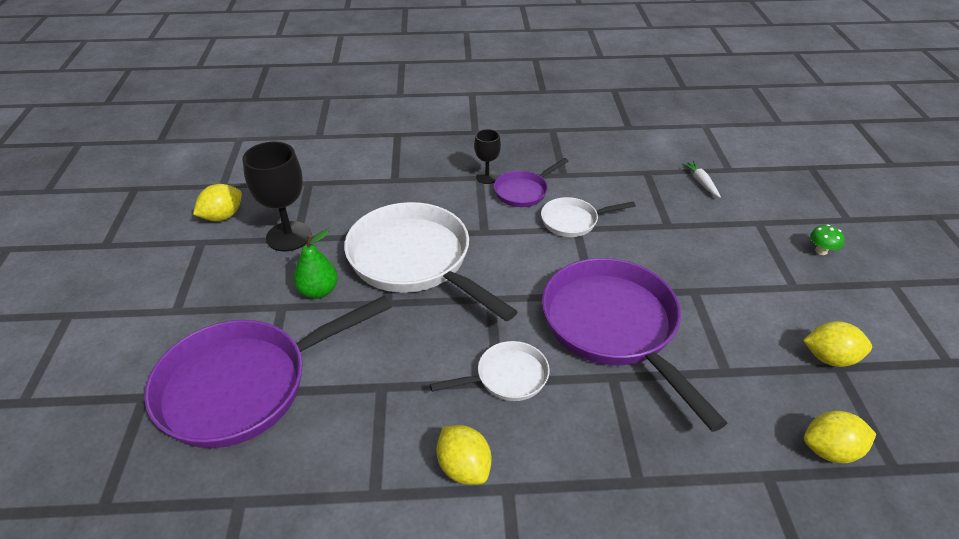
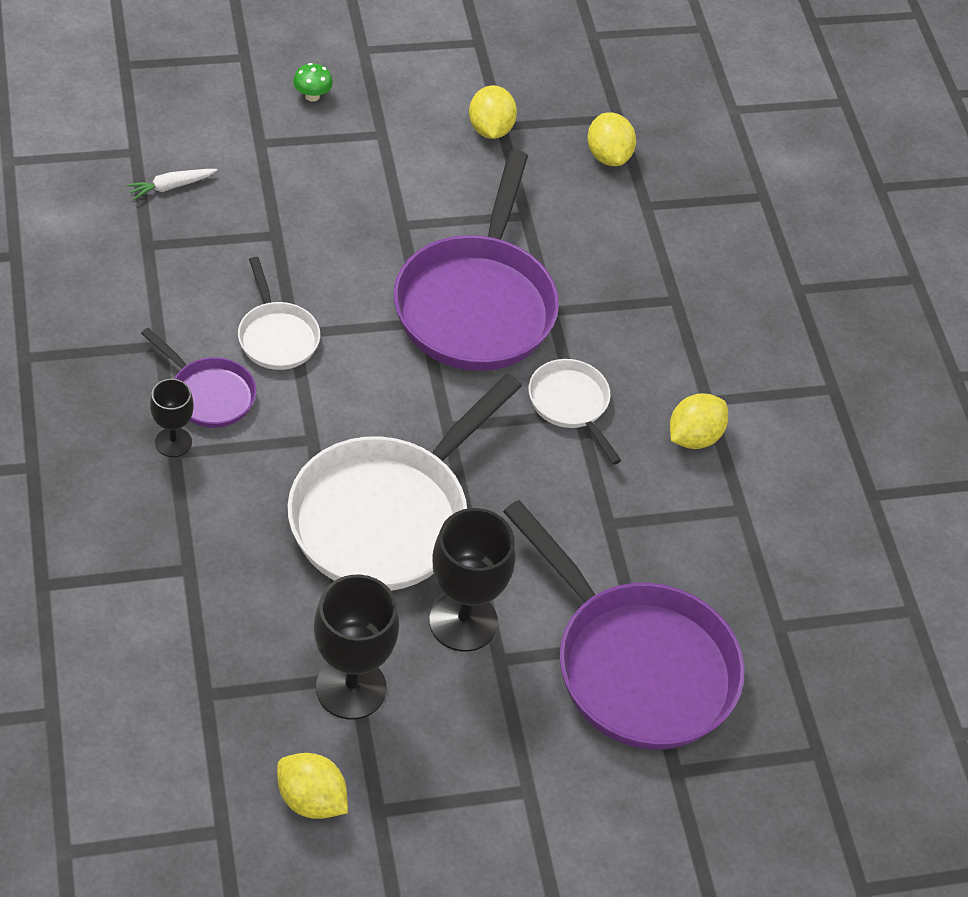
camera: 105 degrees left, 10 degrees up
green pear [293,229,338,299] -> black goblet [429,508,515,652]
purple pan [542,258,727,432] -> purple pan turned 45 degrees counterclockwise [394,150,559,371]

